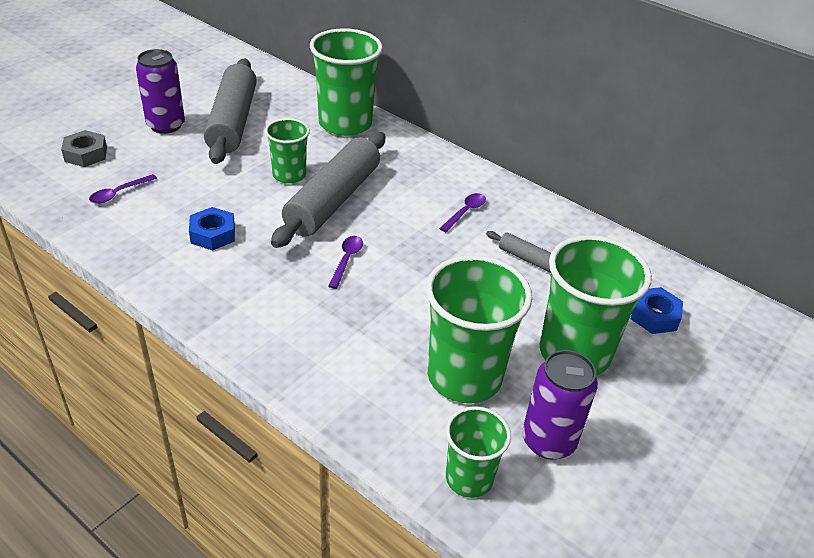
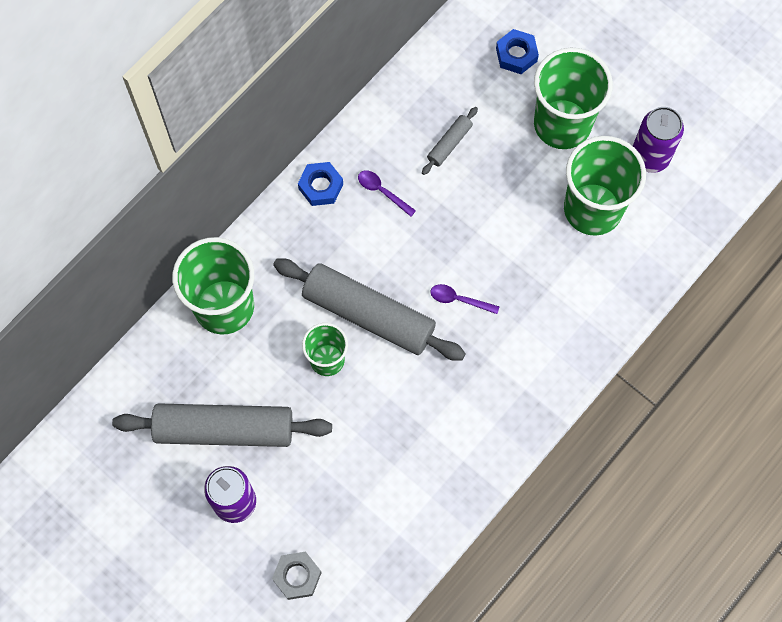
camera: 85 degrees left, 30 degrees up
purple spoon [89,174,157,204] -> none
blue nut [189,207,235,251] -> blue nut moved to [298,162,343,206]
green cup [446,406,511,498] -> none

